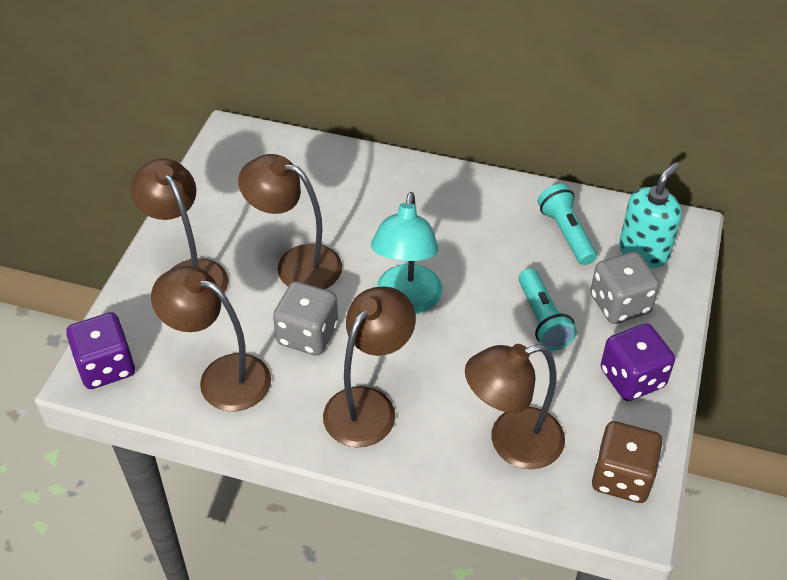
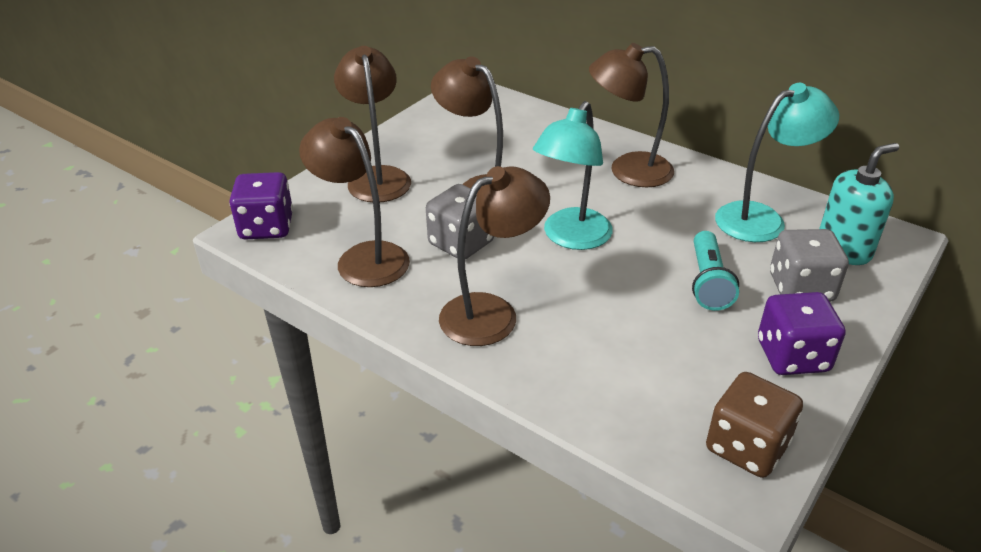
camera: 20 degrees right, 10 degrees down
brown lamp [465,344,565,469] -> brown lamp moved to [589,43,674,187]
turquoise flashlight [538,184,597,265] -> turquoise lamp [715,83,839,242]

